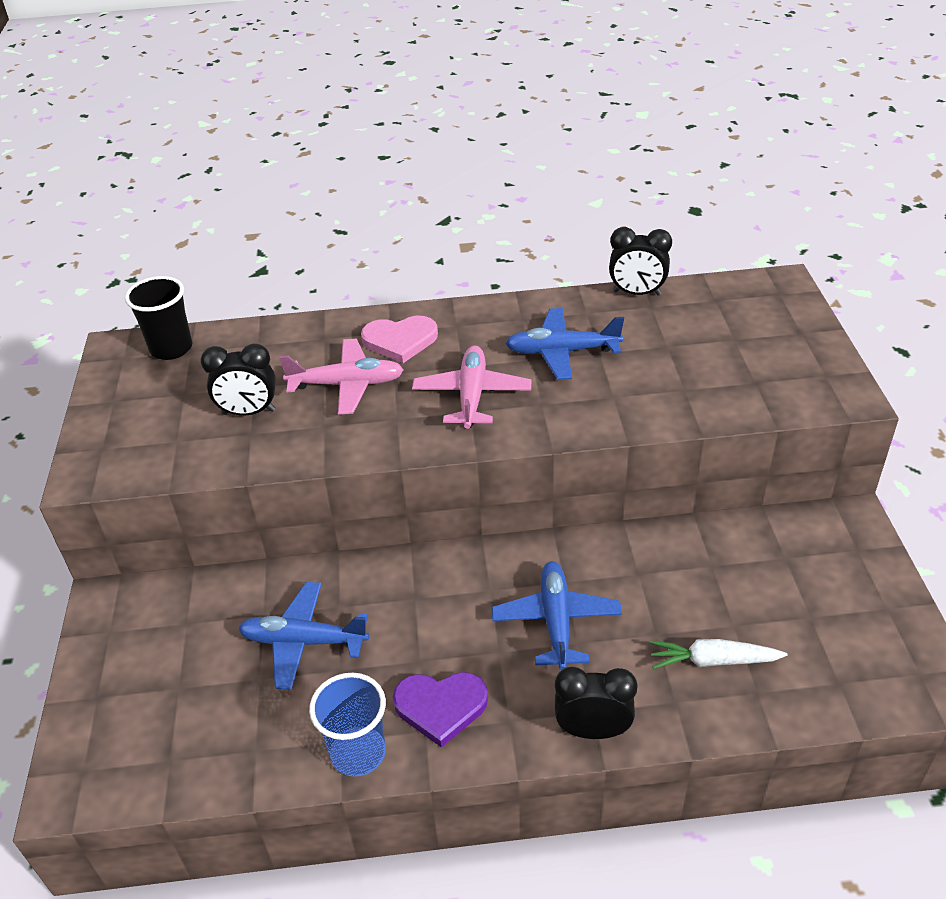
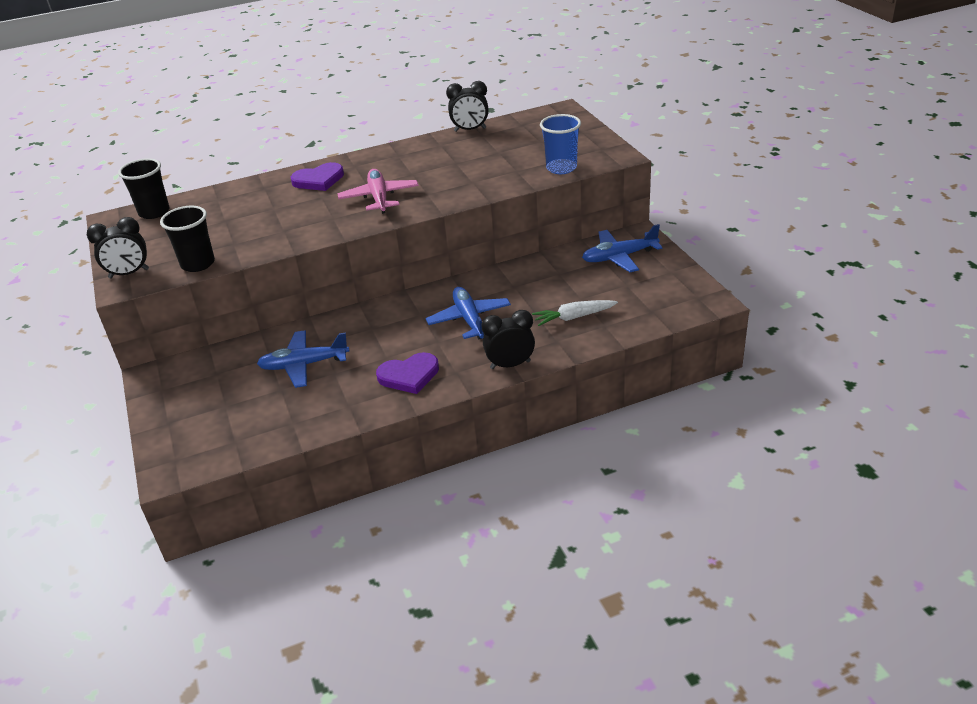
camera: 15 degrees left, 5 degrees down
black clock [201,343,276,415] -> black clock moved to [87,217,149,279]
pink plane [279,339,404,415] -> none
blue cup [309,673,386,776] -> blue cup moved to [540,114,581,174]
pink heart [361,316,438,363] -> purple heart [291,162,344,191]
blue plane [505,308,624,380] -> blue plane moved to [582,224,663,272]
none -> black cup [160,206,215,272]

